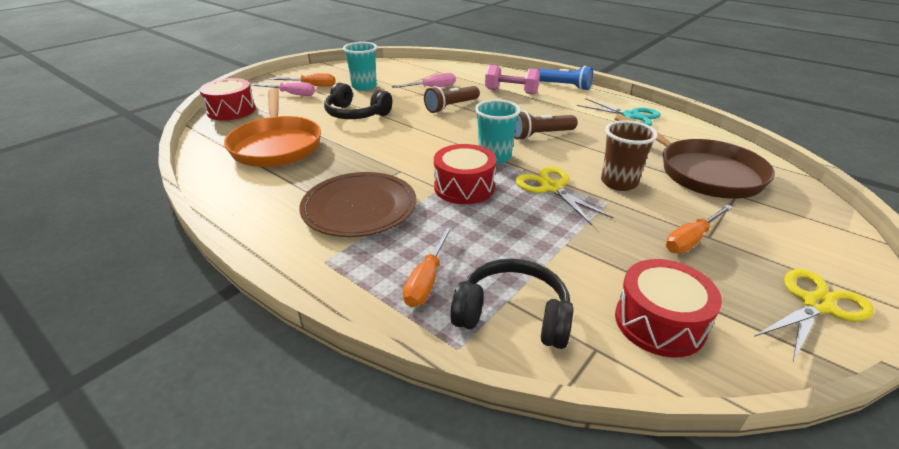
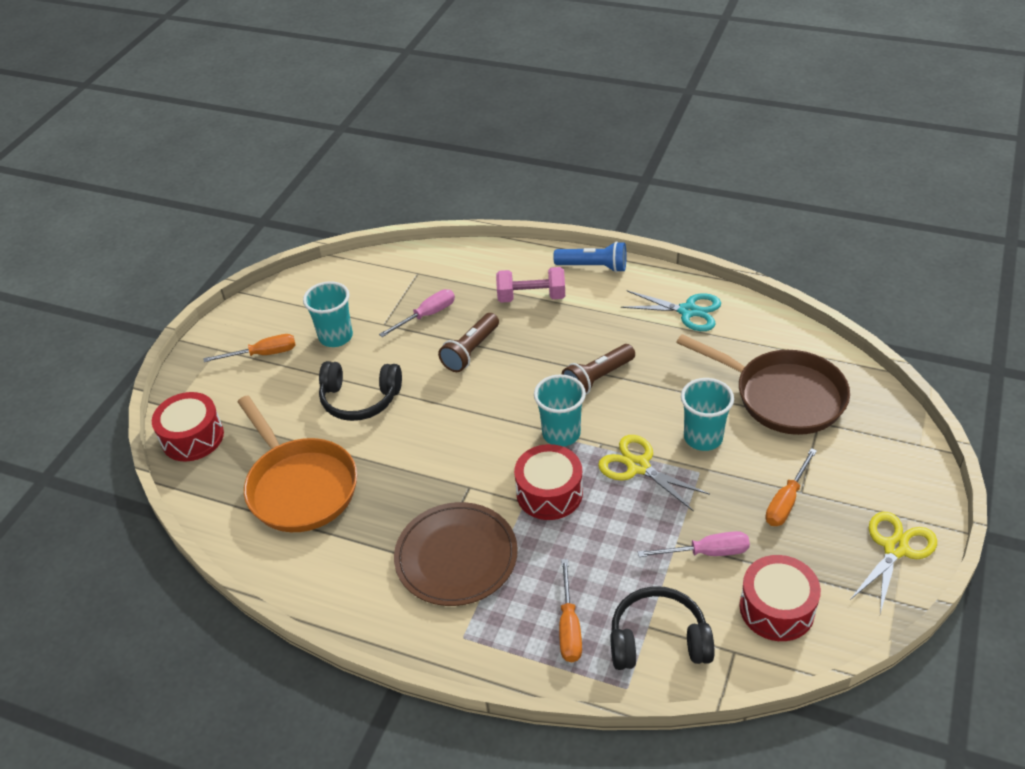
camera: 15 degrees left, 10 degrees up
pink screwdriver [251,82,315,96] -> pink screwdriver moved to [638,531,750,557]
brown cup [601,120,658,191] -> turquoise cup [681,378,734,451]

